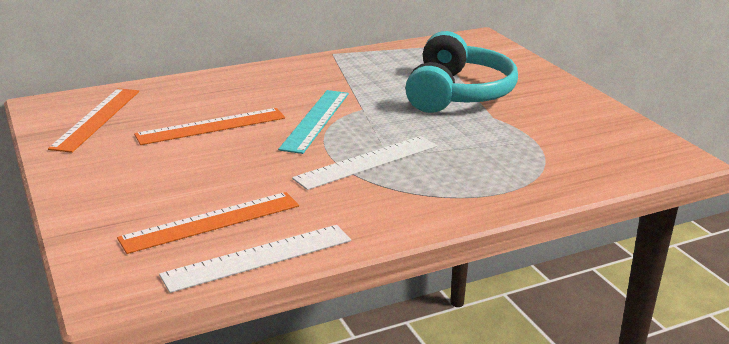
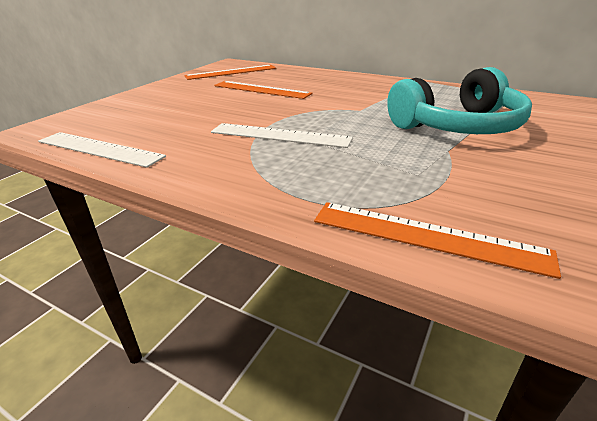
camera: 55 degrees right, 5 degrees up
orange ruler [117,192,299,254] -> orange ruler moved to [314,202,561,279]
turquoise ruler [278,90,349,154] -> none

